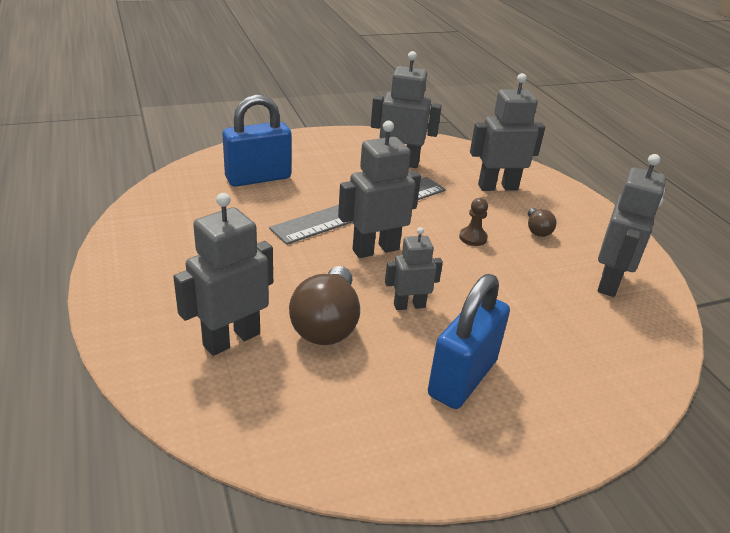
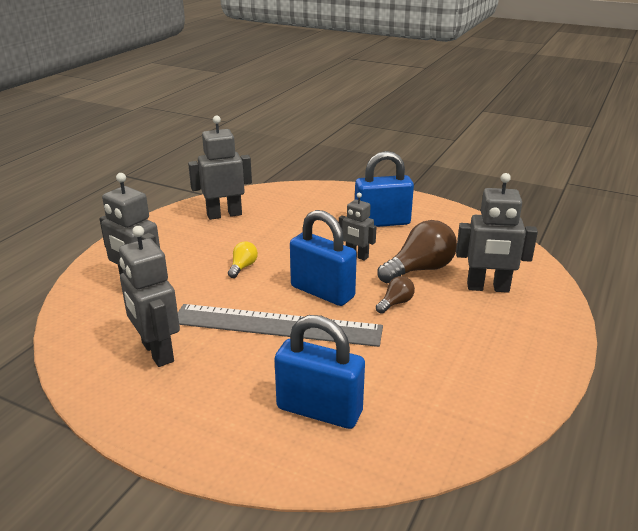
camera: 130 degrees left, 5 degrees down
grey robot [338,121,421,258] -> blue padlock [290,210,357,306]
brown pawn [459,198,488,246] -> yellow light bulb [228,241,258,278]
brown light bulb [528,208,556,237] -> brown light bulb moved to [376,276,415,314]

